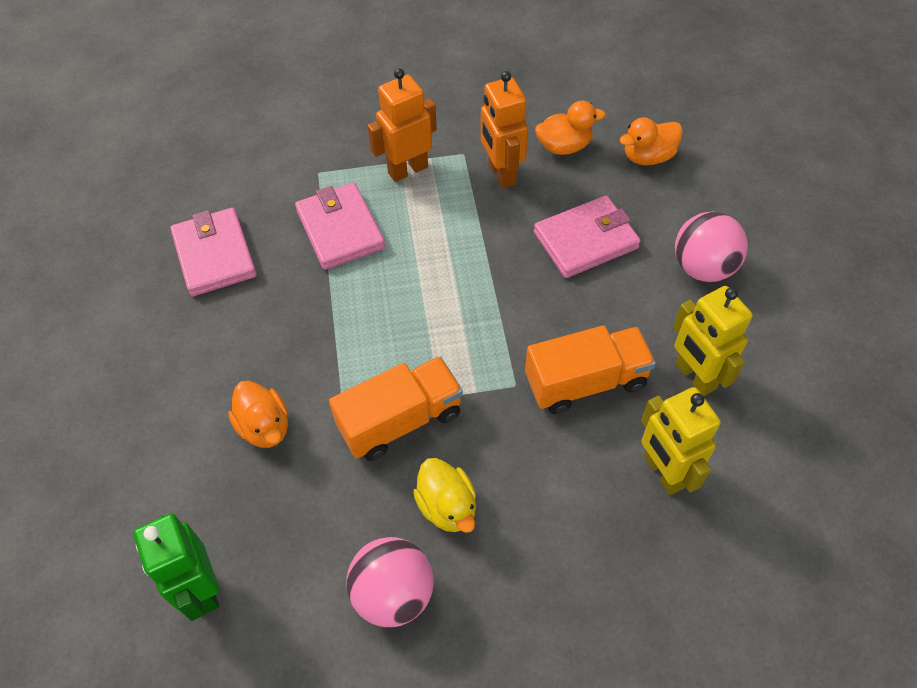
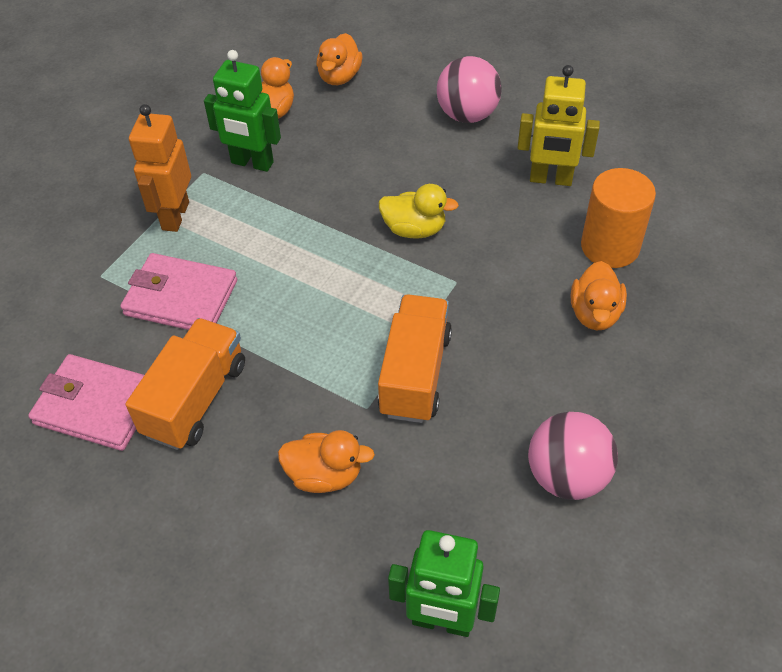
camera: 50 degrees left, 5 degrees down
yellow duck [413,458,476,533] -> yellow duck moved to [378,184,459,239]
orange robot [481,71,528,188] -> green robot [204,50,281,172]
orange truck [525,325,656,414] -> orange truck moved to [125,318,245,450]
pink wallet [534,196,641,278] -> none
yellow robot [641,387,721,495] -> orange cylinder [581,168,656,268]
none -> orange duck [571,261,627,330]

